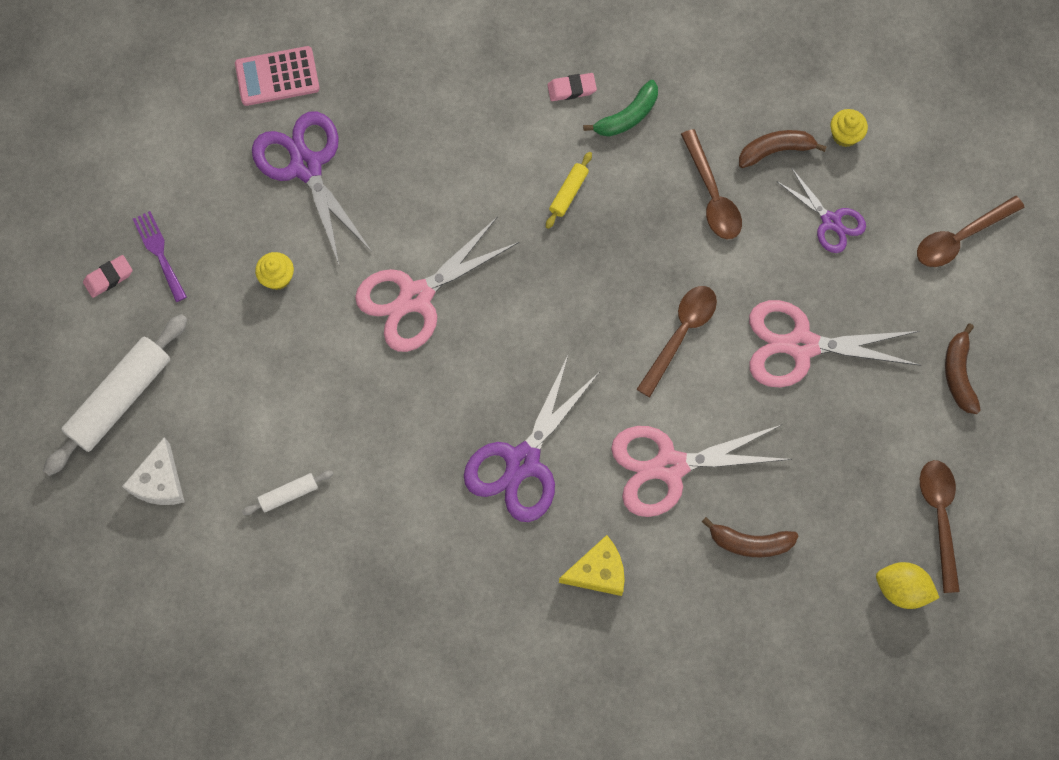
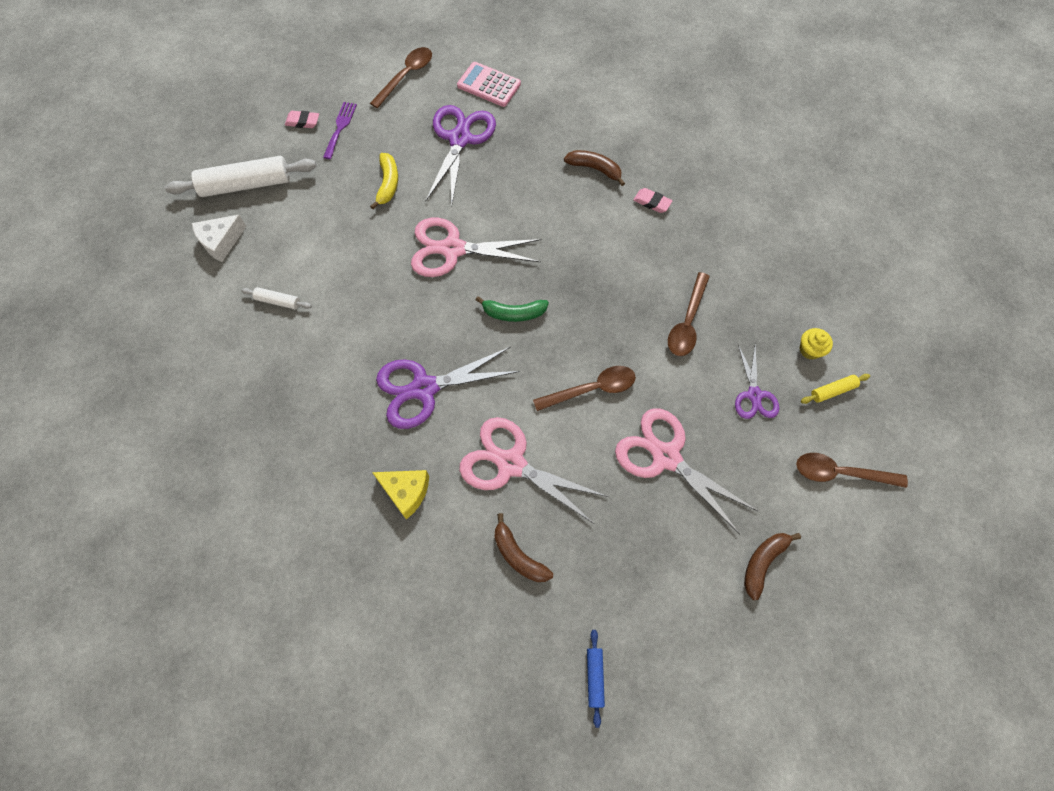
camera: 40 degrees right, 5 degrees down
yellow cupcake [255,252,294,290] -> yellow banana [370,153,398,209]
yellow rolling pin [546,152,592,229] -> yellow rolling pin moved to [801,374,870,404]
green banana [583,80,658,137] -> green banana moved to [476,296,549,322]
brown banana [739,130,827,168] -> brown banana moved to [564,150,625,186]
yellow lemon [876,562,940,609] -> blue rolling pin [587,630,605,728]
brown spoon [920,460,960,593] -> brown spoon moved to [370,47,432,108]

